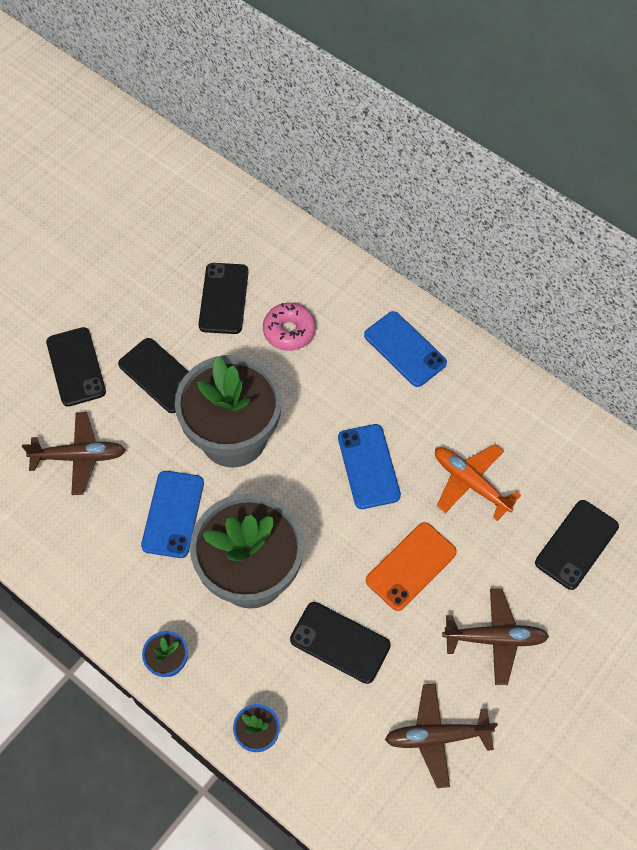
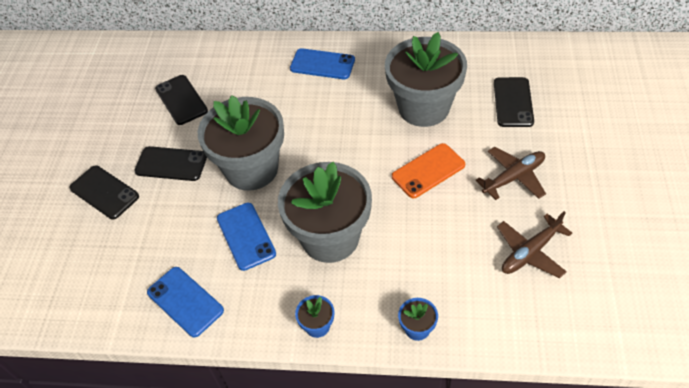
camera: 30 degrees left, 10 degrees down
brown plane [22,412,125,495] -> none
pink donut [263,303,316,351] -> none
black phone [290,602,391,684] -> none
blue phone [338,424,401,509] -> blue phone moved to [147,267,224,337]
orange phone [366,522,457,611] -> orange phone turned 45 degrees clockwise [392,143,465,198]
orange plane [435,444,521,521] -> grey flower pot [385,32,467,127]

